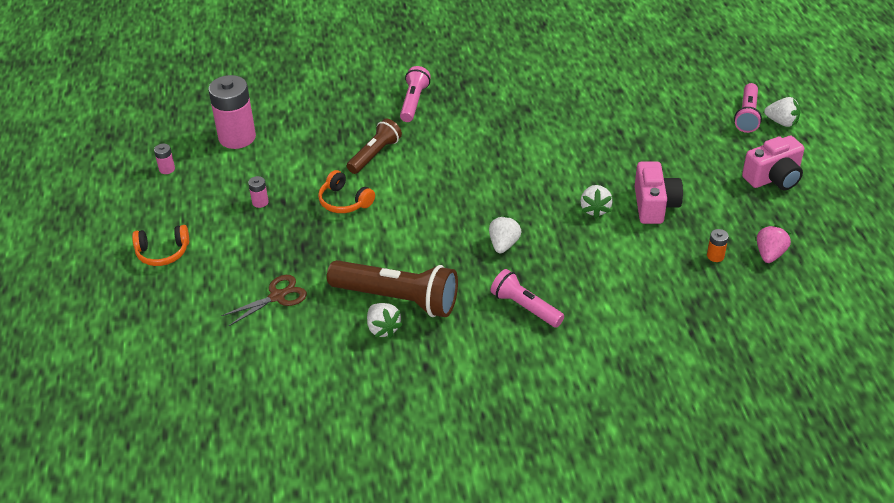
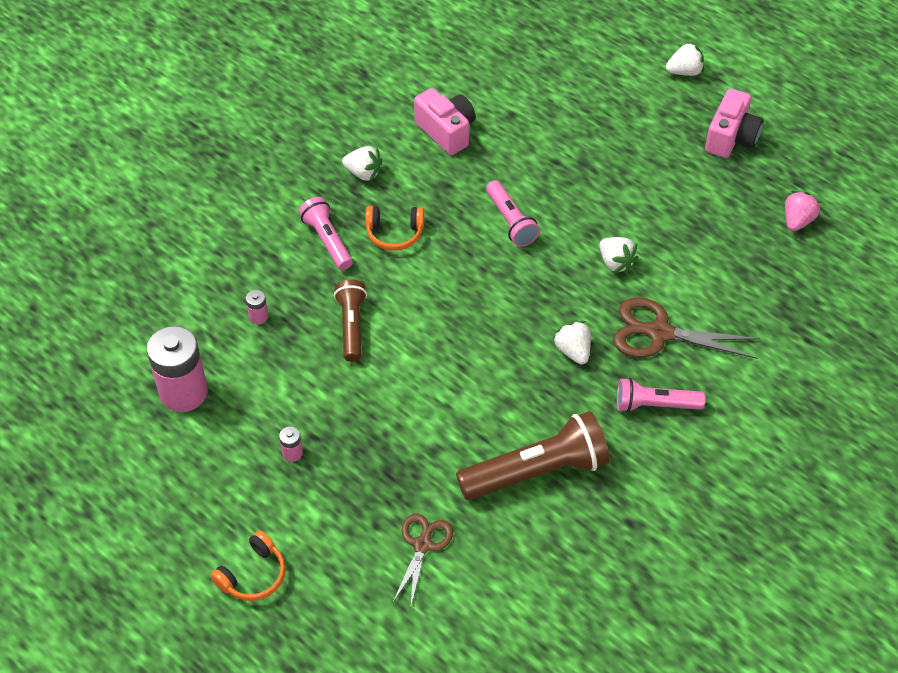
camera: 40 degrees left, 10 degrees up
pink battery [154,144,175,174] -> pink battery moved to [246,290,268,324]
orange headphones [318,170,375,213] -> orange headphones moved to [365,206,424,251]
white strawberry [367,303,403,338] -> white strawberry moved to [342,146,382,181]
pink camera [635,161,683,224] -> pink camera moved to [414,88,475,155]
orange battery [707,229,729,262] -> none
pink flashlight [734,83,762,133] -> pink flashlight moved to [486,180,540,247]
pink strawberry [757,225,791,263] -> pink strawberry turned 45 degrees clockwise [785,191,821,231]
none -> brown scissors [613,297,760,359]

